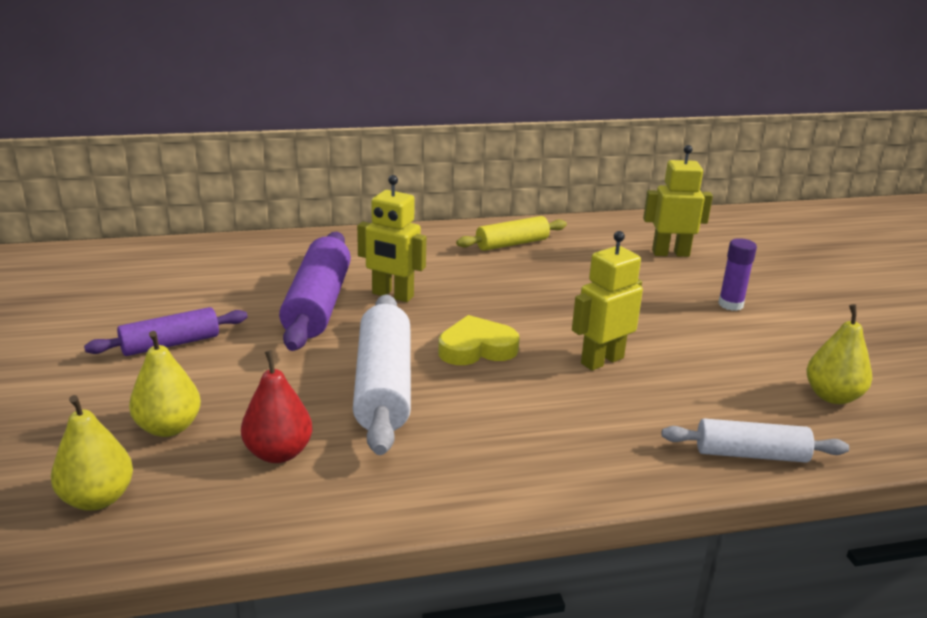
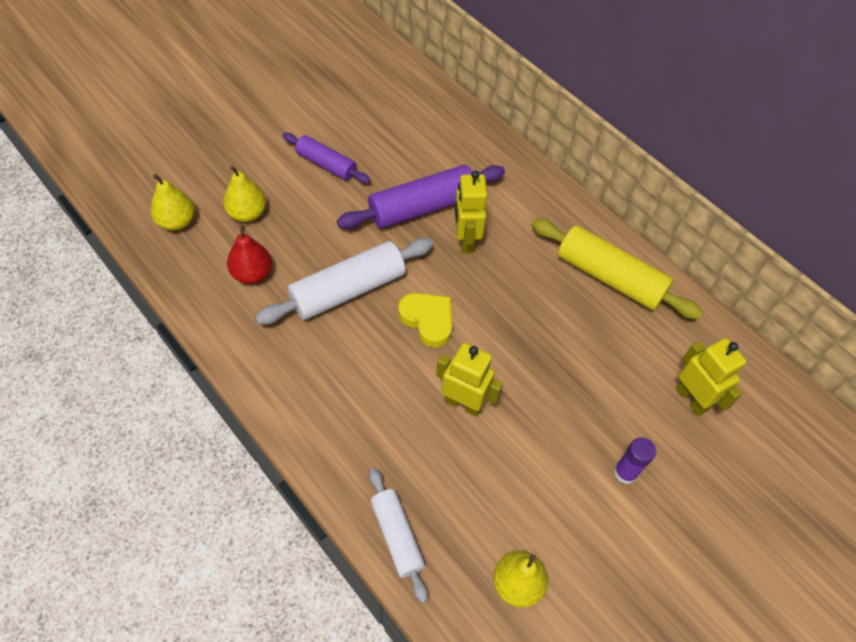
camera: 60 degrees right, 30 degrees up
yellow rolling pin [456,216,567,251] -> yellow rolling pin [531,218,703,319], size x1.63

